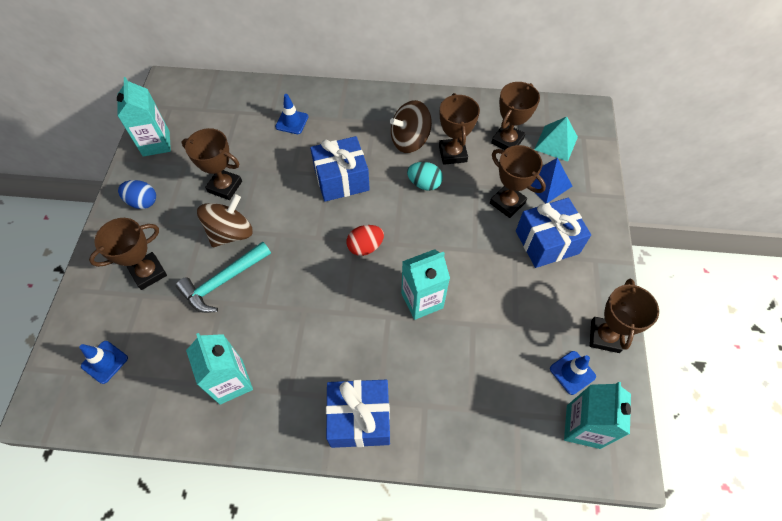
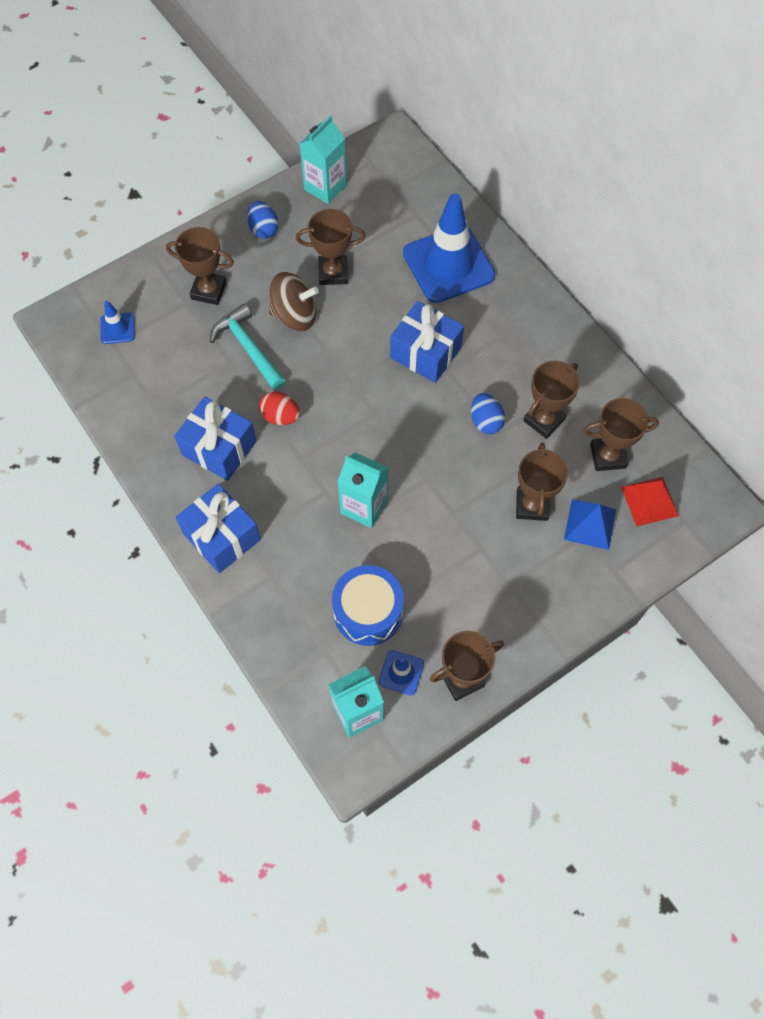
camera: 50 degrees right, 5 degrees up
turquoise hammer [176,241,271,313] -> turquoise hammer turned 45 degrees clockwise [210,304,285,390]
brown trophy [182,128,242,200] -> brown trophy turned 75 degrees counterclockwise [296,209,366,285]
turquoise carton [186,333,253,405] -> none
blue traffic cone [275,94,308,134] -> blue traffic cone [403,193,495,303], size x2.29
red egg [346,225,384,256] -> red egg moved to [259,392,300,425]
brown spinning top [390,100,432,153] -> none
turquoise egg [407,162,443,191] -> blue egg [471,393,505,434]
blue gift [516,198,591,268] -> blue gift moved to [174,396,256,481]
turquoise pyramid [534,117,578,162] -> red pyramid [621,477,679,527]
none -> blue drum [332,565,404,646]

